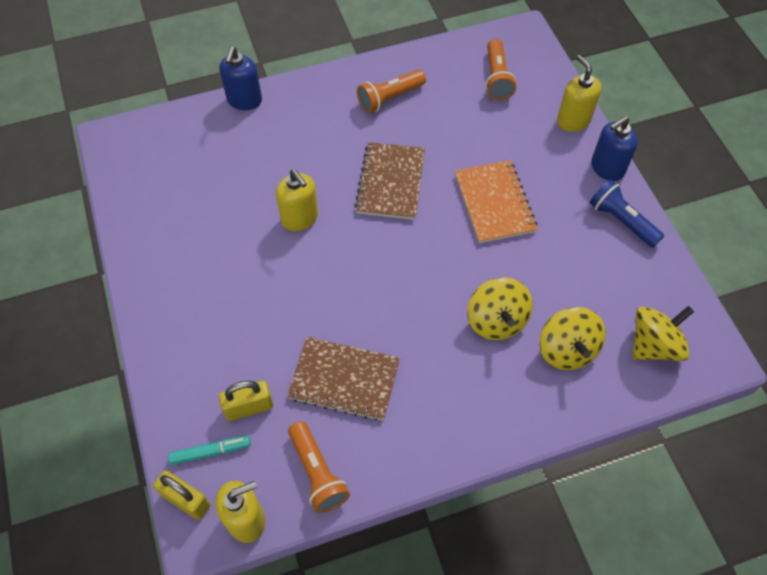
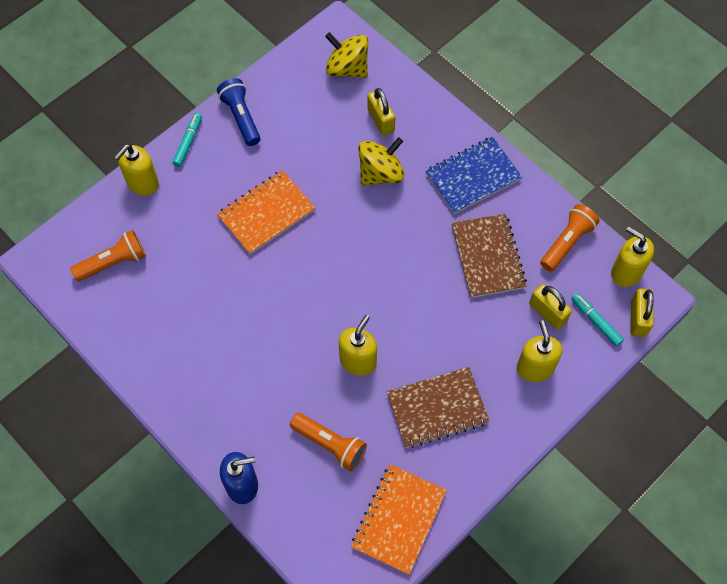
camera: 115 degrees left, 5 degrees up
brown notebook [355,142,425,220] -> brown notebook moved to [387,367,490,448]
orange flashlight [357,69,426,113] -> orange flashlight moved to [290,413,367,471]
yellow spinning top [540,307,606,370] -> yellow padlock [367,88,395,136]
blue flashlight [589,180,664,248] -> blue flashlight turned 135 degrees clockwise [217,78,261,146]
blue soap dispenser [591,116,638,181] -> turquoise marker [172,113,202,167]
none -> orange notebook [351,464,447,575]
none -> blue notebook [426,137,522,214]
none -> yellow soap dispenser [517,320,562,382]

